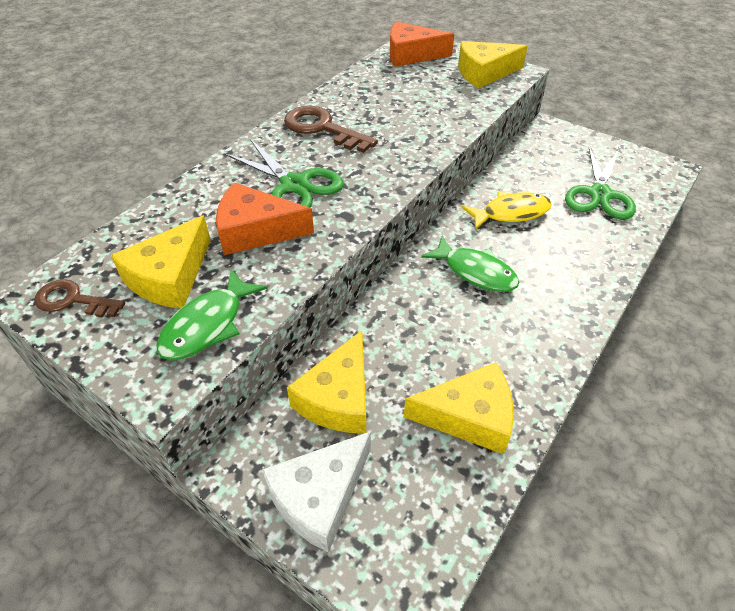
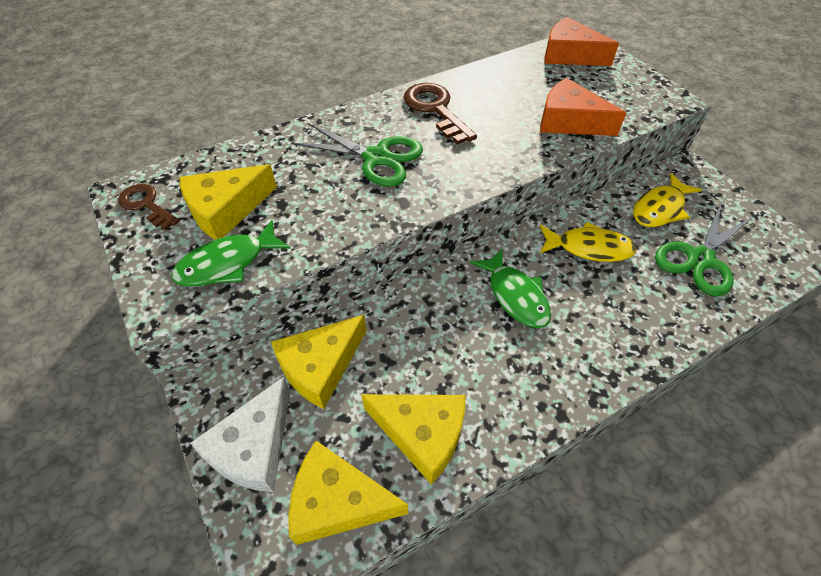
camera: 25 degrees right, 5 degrees up
orange cheese [216,182,314,255] -> orange cheese moved to [540,78,626,136]
green scissors [224,139,344,208] -> green scissors turned 45 degrees counterclockwise [291,123,423,186]
white cheese [262,431,371,553] -> white cheese turned 45 degrees counterclockwise [190,377,290,492]
yellow cheese [458,41,528,88] -> yellow cheese moved to [288,441,408,545]
none -> yellow fish [633,173,702,227]

